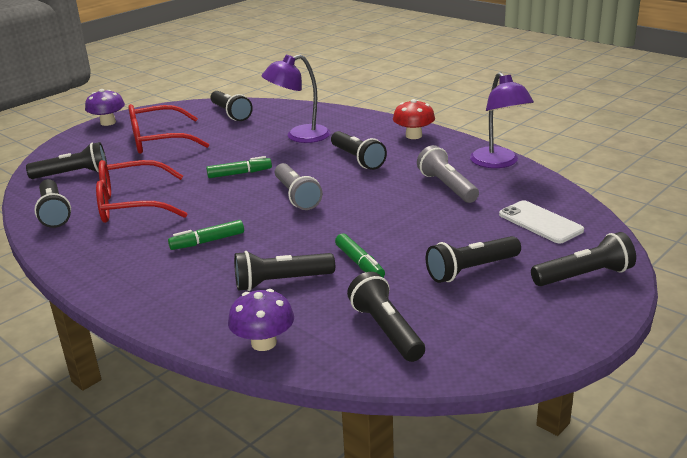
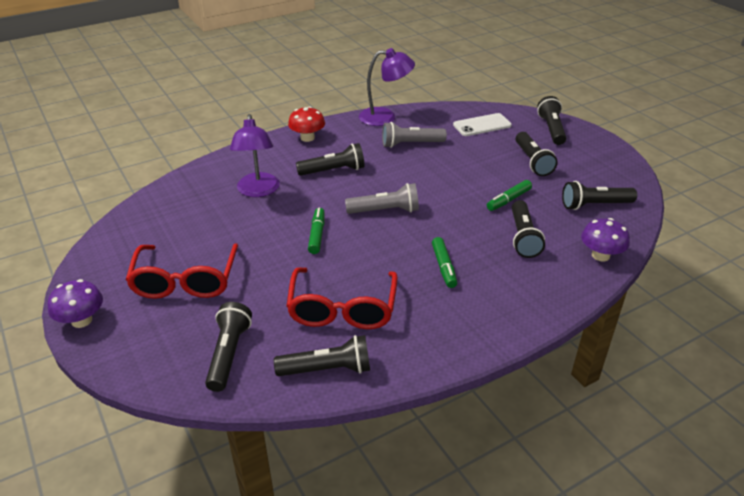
camera: 75 degrees left, 10 degrees up
black flashlight [210,91,253,121] -> none
green marker [335,233,385,278] -> green marker turned 150 degrees clockwise [487,180,532,211]

